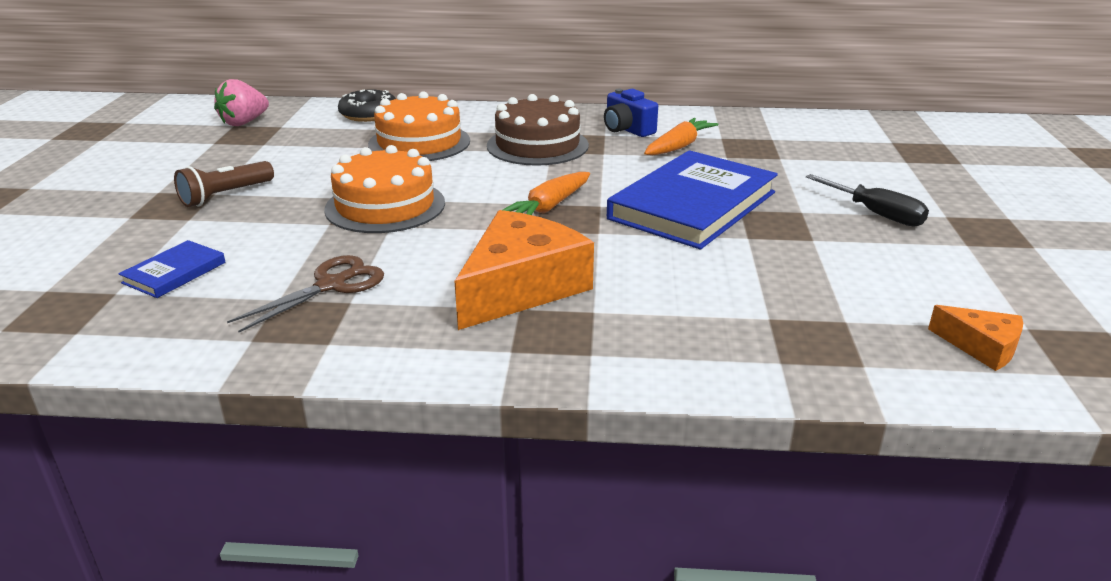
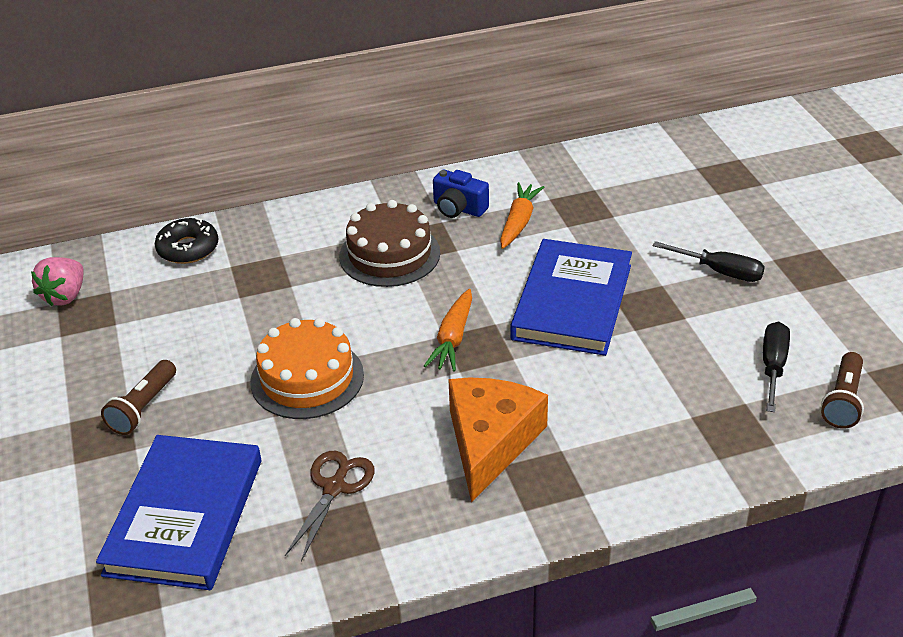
camera: 20 degrees left, 10 degrees up
blue book [118,240,226,298] -> blue book [96,435,261,590], size x2.21
orange cake [368,91,470,161] -> none
orange cheese [928,305,1023,371] -> brown flashlight [821,352,864,429]
none -> black screwdriver [763,322,790,412]

